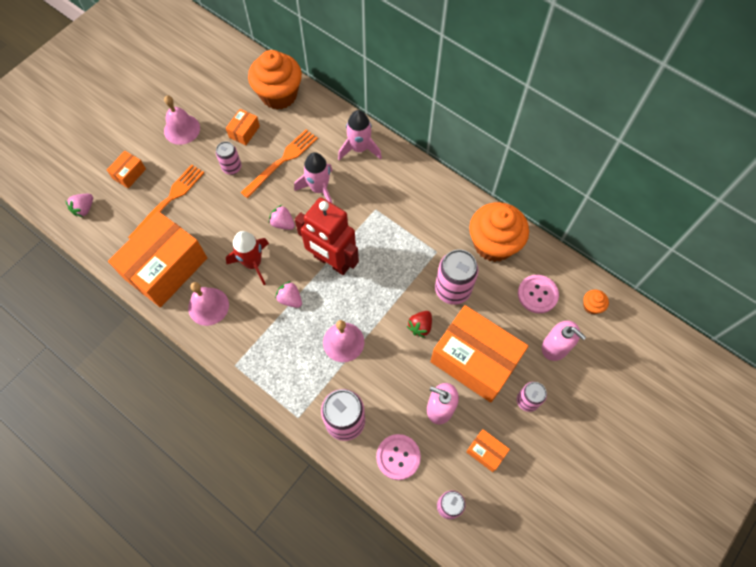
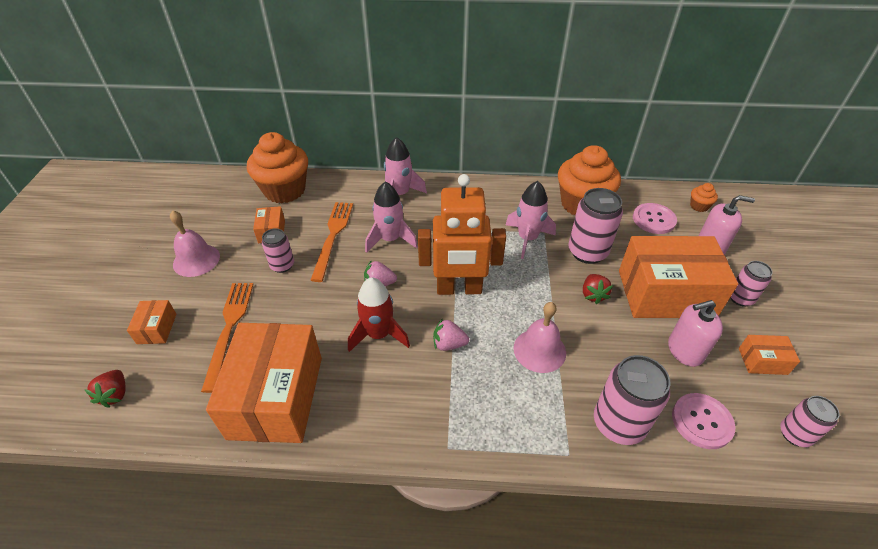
camera: 35 degrees left, 20 degrees down
pink strawberry [65,194,93,217] -> red strawberry [84,370,126,408]
pink bell [188,282,229,326] -> none
red robot [295,197,359,275] -> orange robot [418,174,506,295]
none -> pink rocket [506,181,556,259]

